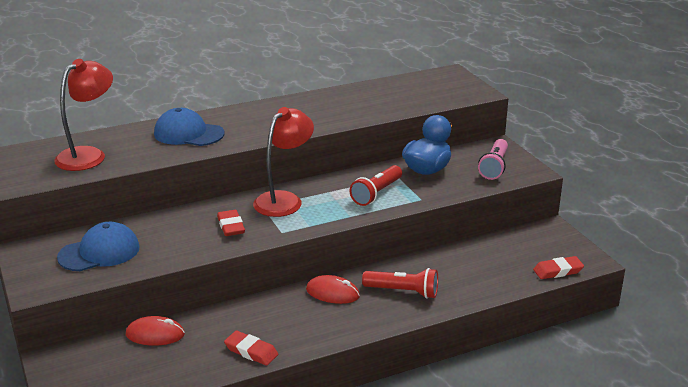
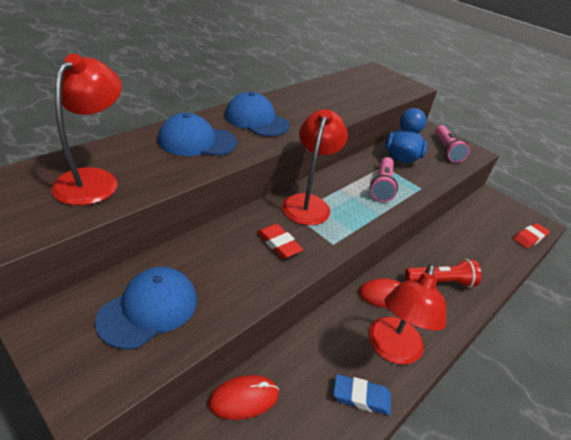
camera: 25 degrees left, 10 degrees up
red eraser [224,331,278,366] -> blue eraser [333,374,391,415]
red flashlight [350,165,402,206] -> pink flashlight [370,157,398,202]
none -> blue cap [225,92,290,137]
none -> red lamp [369,264,446,365]

